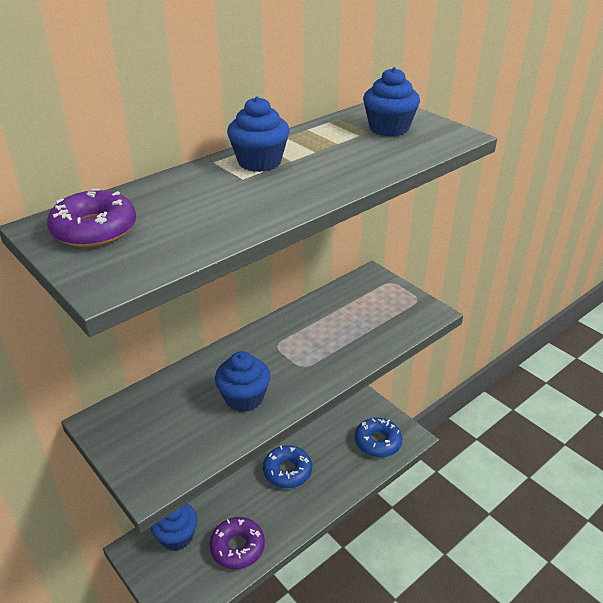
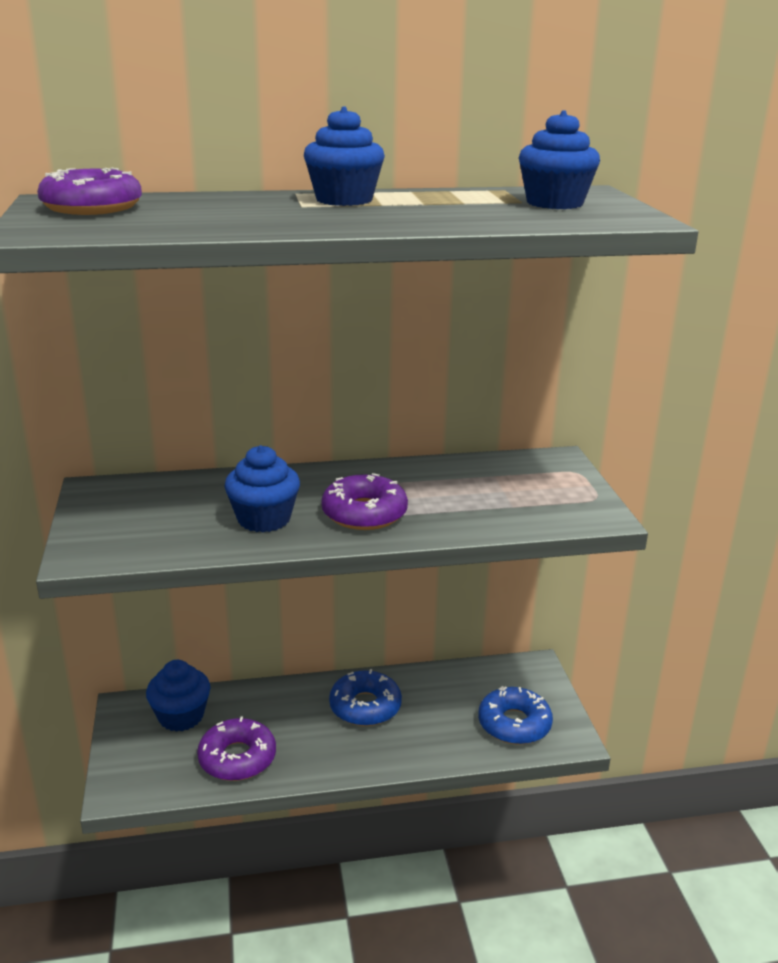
camera: 30 degrees right, 10 degrees down
none -> purple donut [321,473,408,530]

